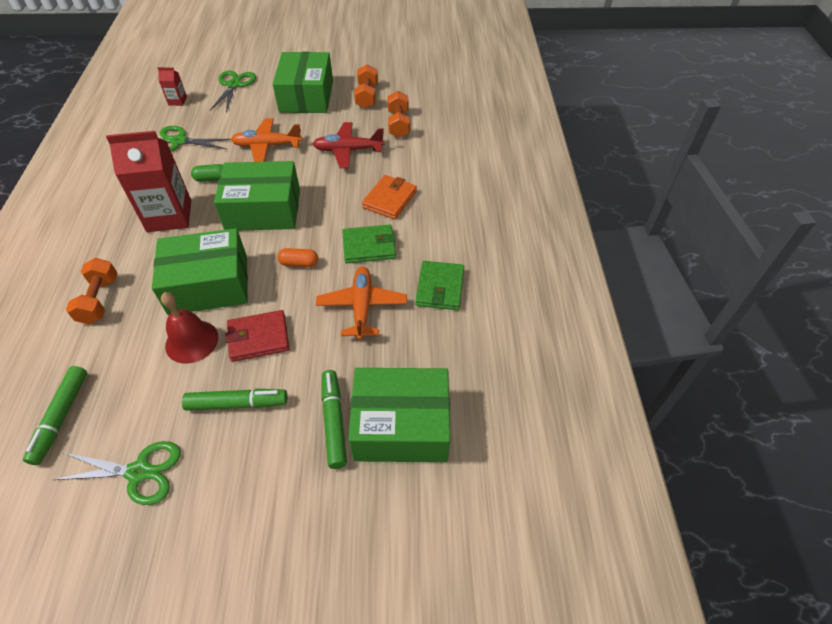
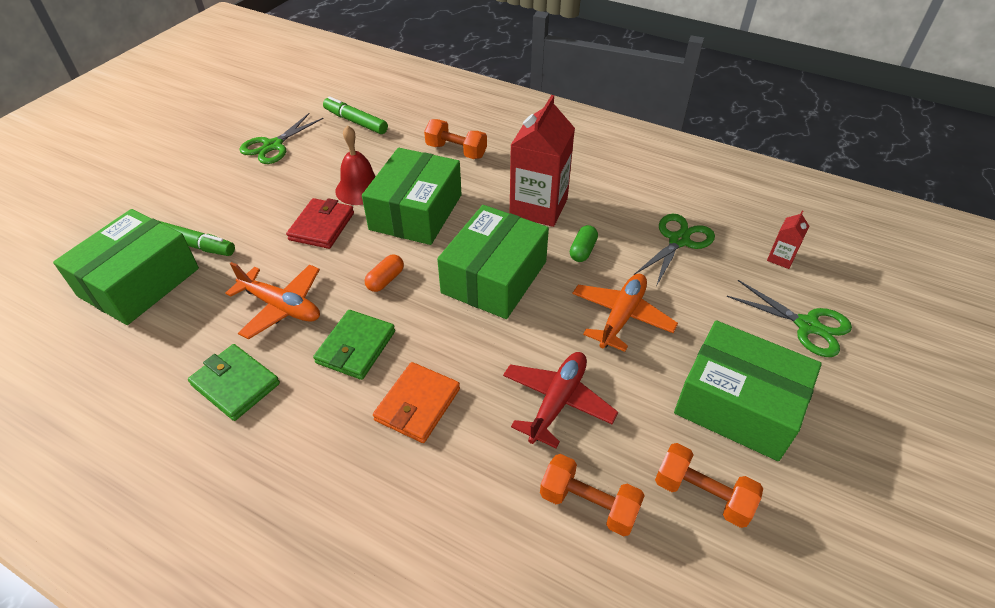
camera: 120 degrees right, 5 degrees down
green marker [182,389,287,411] -> none
orange wallet [362,175,417,219] -> orange wallet turned 60 degrees clockwise [373,362,460,443]

